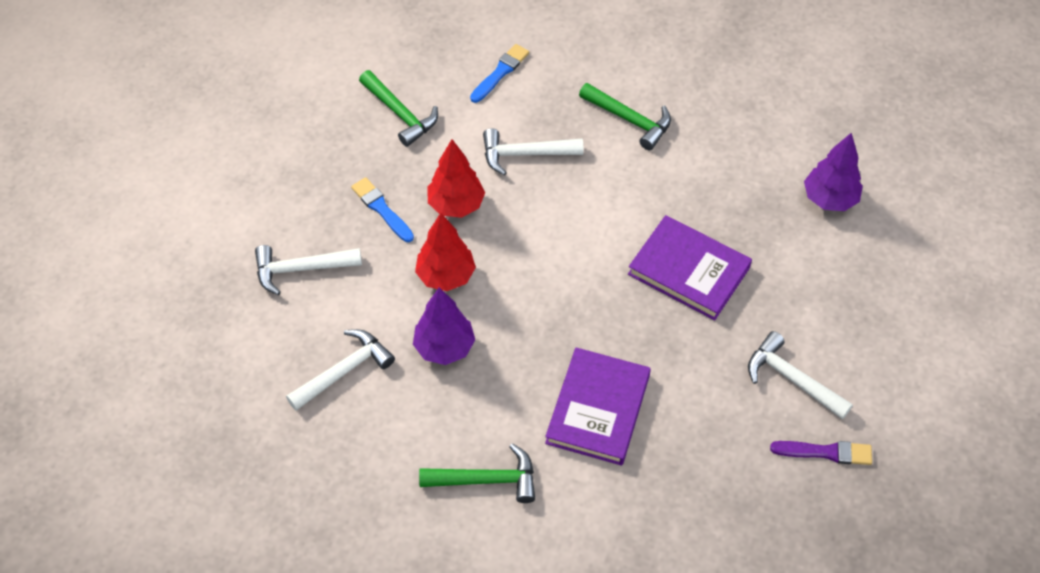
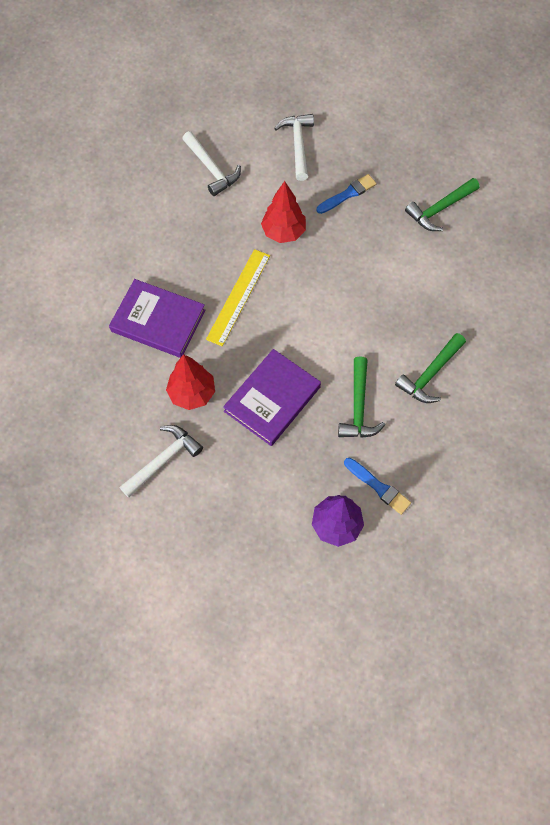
camera: 95 degrees right, 10 degrees up
purple tree [413,287,475,365] -> none
green hammer [419,443,535,503] -> green hammer moved to [338,356,385,438]
red tree [427,139,485,218] -> red tree moved to [166,354,215,410]
blue brush [470,44,529,103] -> blue brush moved to [344,458,411,515]
white hammer [483,128,584,176] -> none
purple brush [770,441,872,465] -> none
none -> yellow ruler [206,249,270,346]

